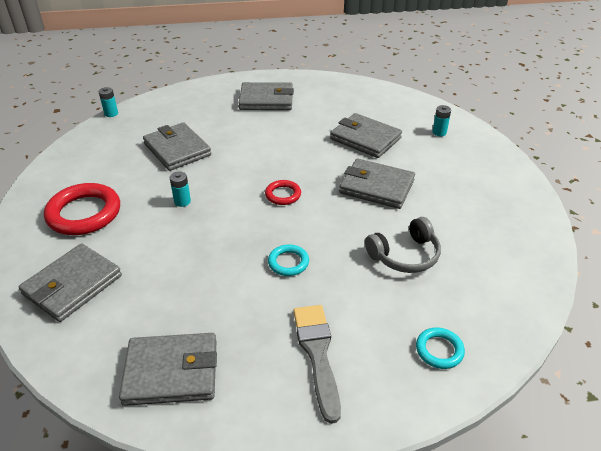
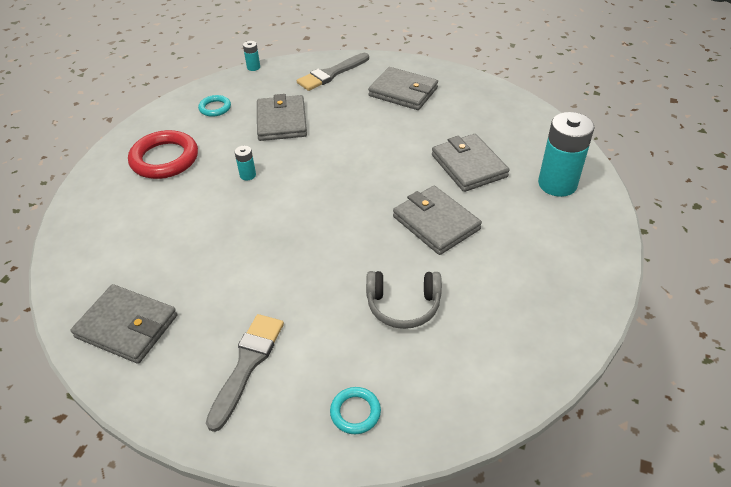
camera: 30 degrees right, 5 degrees up
grey wallet [19,243,122,322] -> none
red ring [265,180,301,205] -> none
turquoise ring [268,244,309,276] -> turquoise ring moved to [198,95,231,117]
turquoise battery [432,105,451,136] -> turquoise battery [538,112,594,197], size x2.28
none -> grey brush [297,53,369,91]

